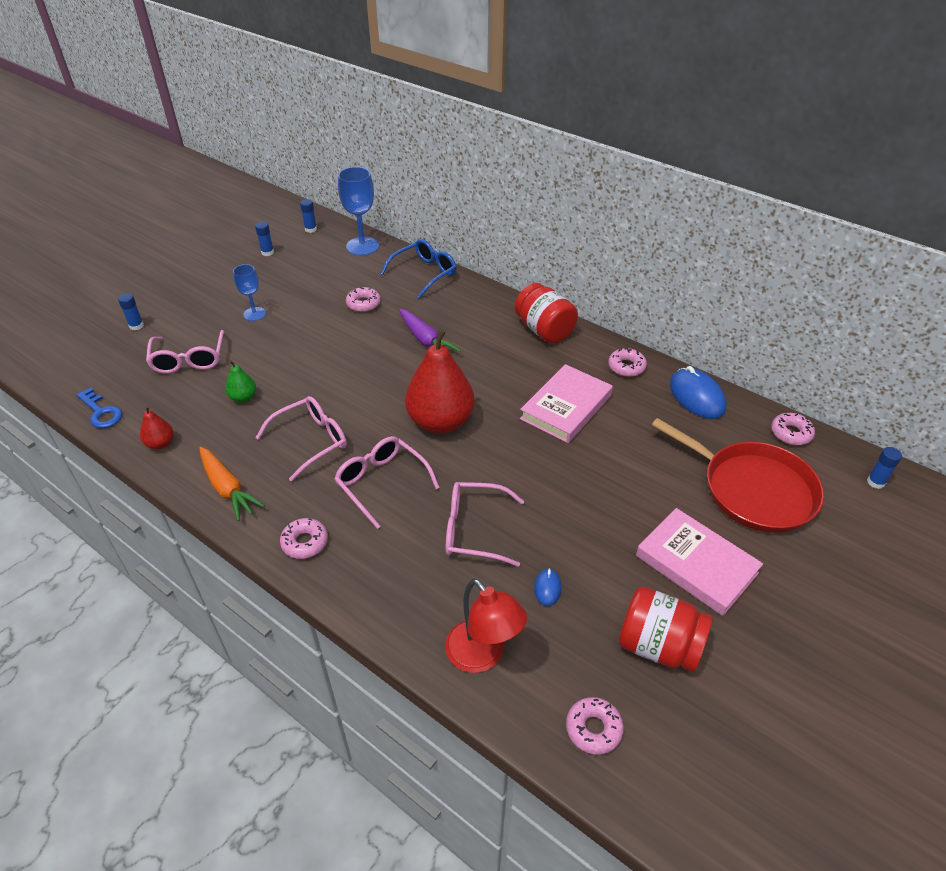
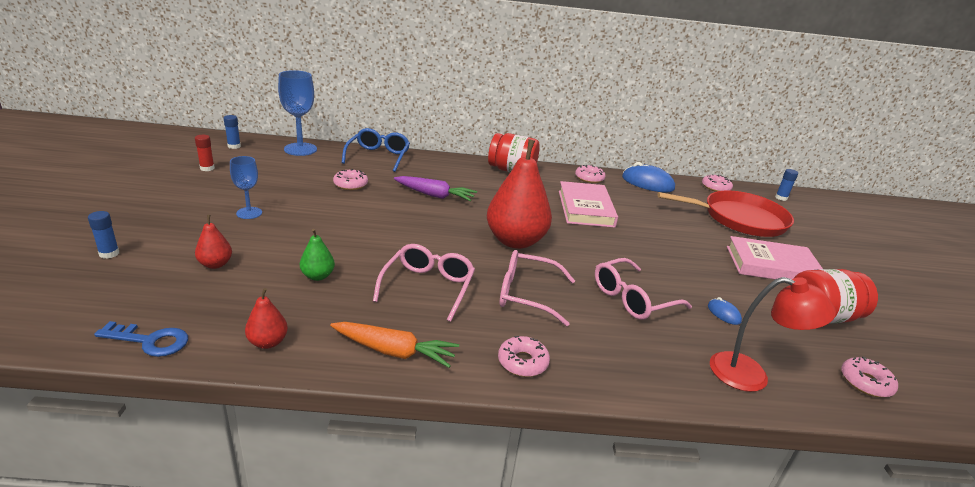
camera: 40 degrees left, 15 degrees down
pink glasses [146,330,224,373] -> red pear [195,215,232,269]
blue glue stick [255,222,274,256] -> red glue stick [195,135,215,171]

